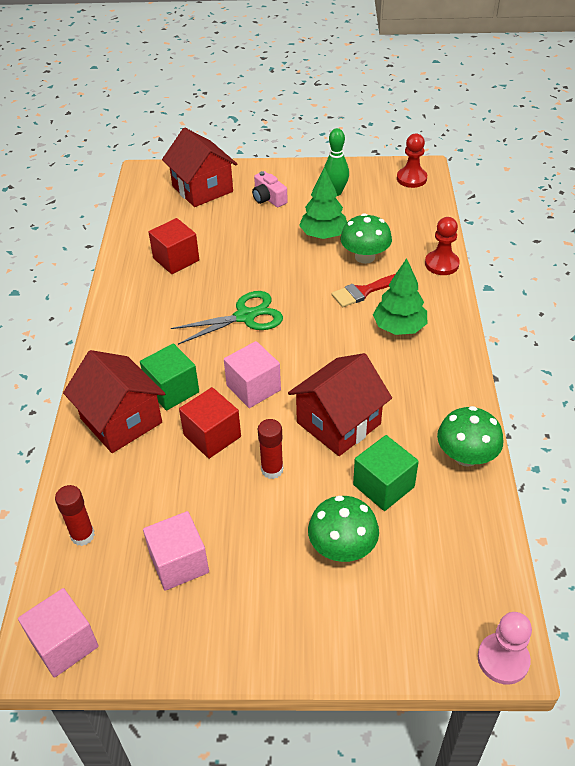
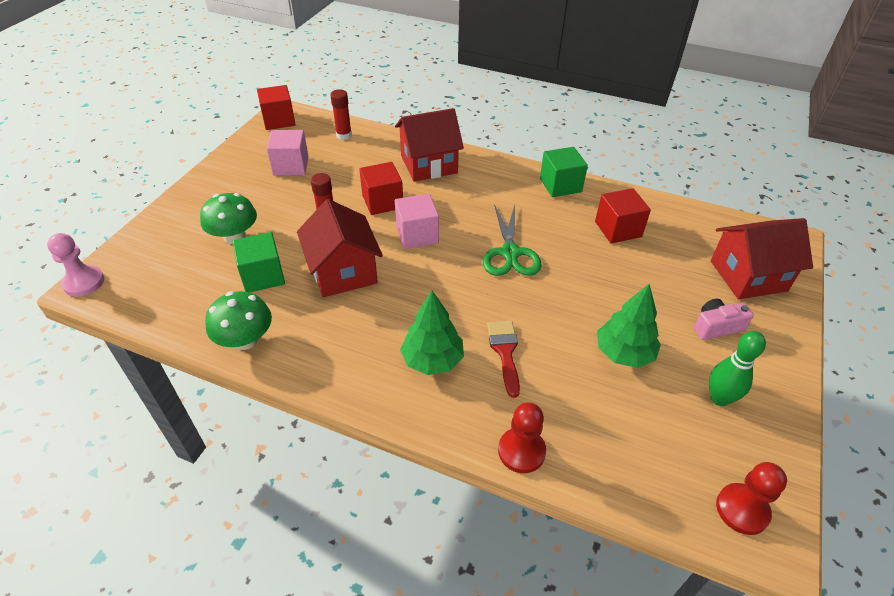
camera: 110 degrees right, 0 degrees up
pink cube [18,588,99,678] -> red cube [257,85,296,130]
green cube [140,343,199,411] -> green cube moved to [540,147,588,197]
green mushroom [340,213,392,264] -> none

